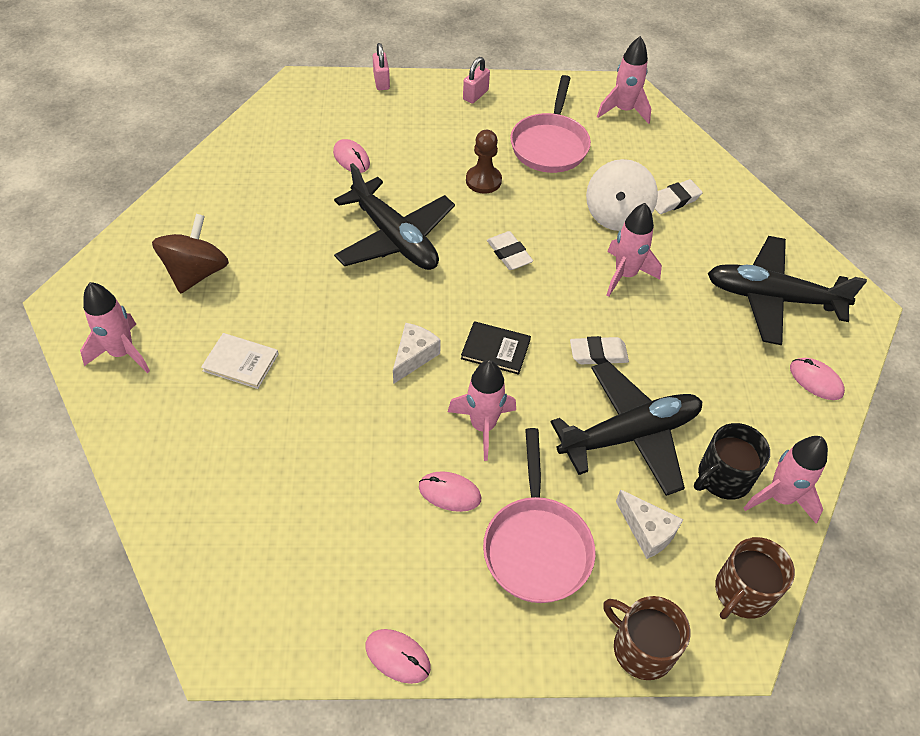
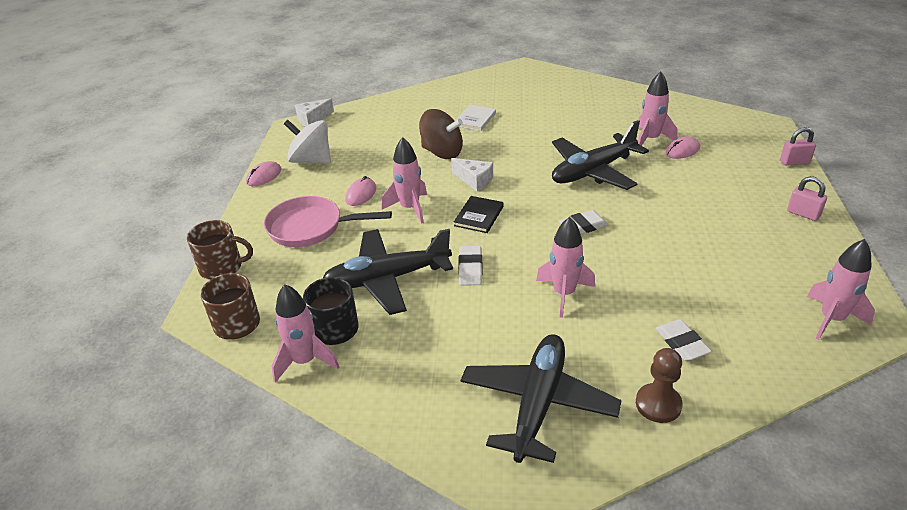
camera: 100 degrees right, 15 degrees down
pink rocket [80,282,150,373] -> pink rocket moved to [638,71,677,146]
brown spinning top [152,214,229,294] -> brown spinning top moved to [419,109,463,159]
brown pawn [466,130,502,194] -> brown pawn moved to [636,348,683,423]
pink pan [510,75,591,173] -> none
black plane [551,361,702,496] -> black plane turned 90 degrees clockwise [323,229,453,315]
white spinning top [586,159,658,231] -> white spinning top moved to [284,120,331,163]
brown mug [603,596,690,680] -> brown mug turned 45 degrees clockwise [187,220,253,280]
white cheese [616,489,683,559] -> white cheese moved to [295,98,334,126]
pink mouse [790,358,845,400] -> none

